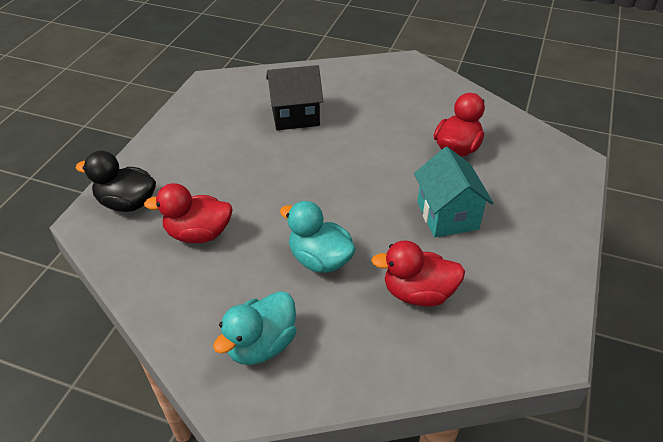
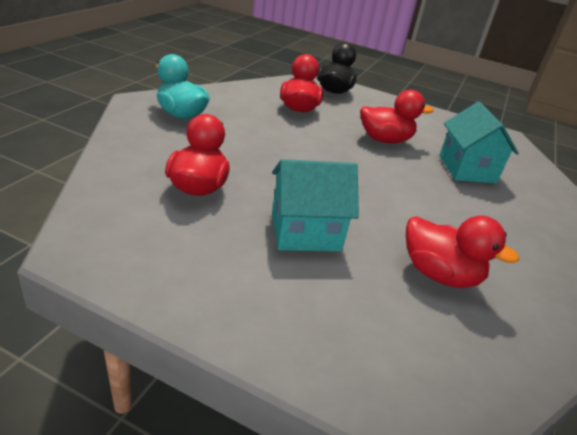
camera: 90 degrees right, 10 degrees down
black house [266,65,323,130] -> turquoise house [439,102,519,183]
turquoise duck [280,201,356,273] -> none
none -> red duck [360,90,433,144]

